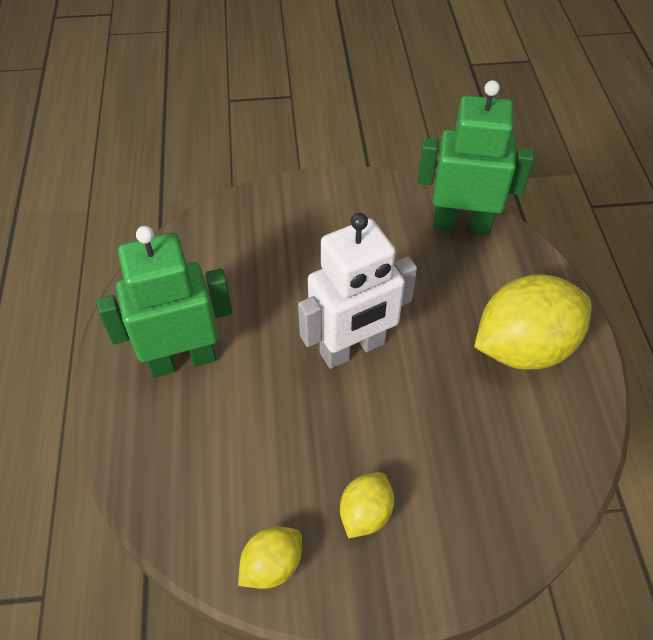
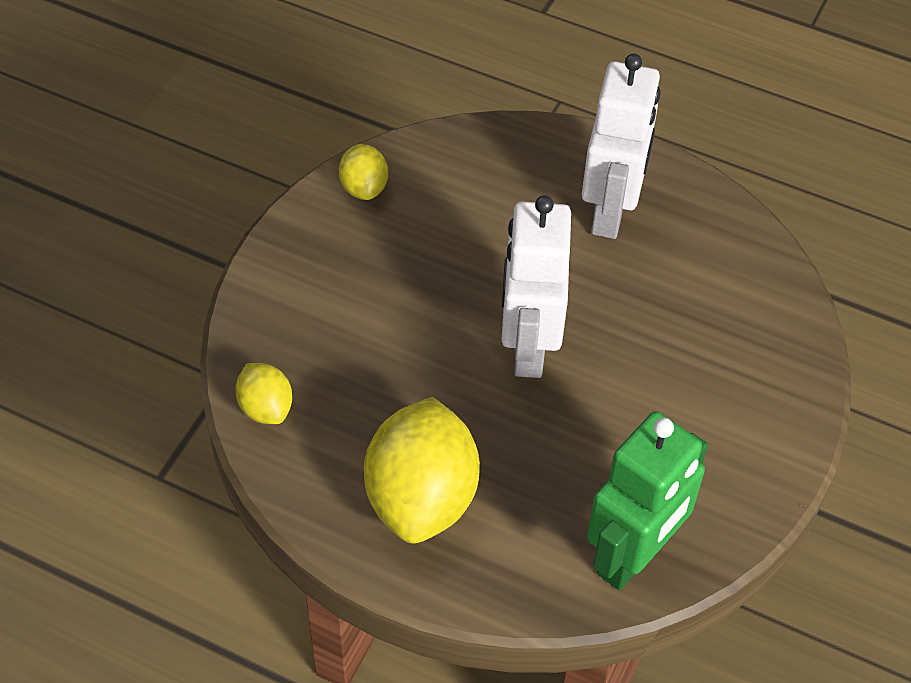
camera: 120 degrees right, 0 degrees up
green robot [96,226,232,377] -> white robot [582,54,661,239]
yellow lemon [340,472,394,538] -> yellow lemon moved to [235,363,292,424]

